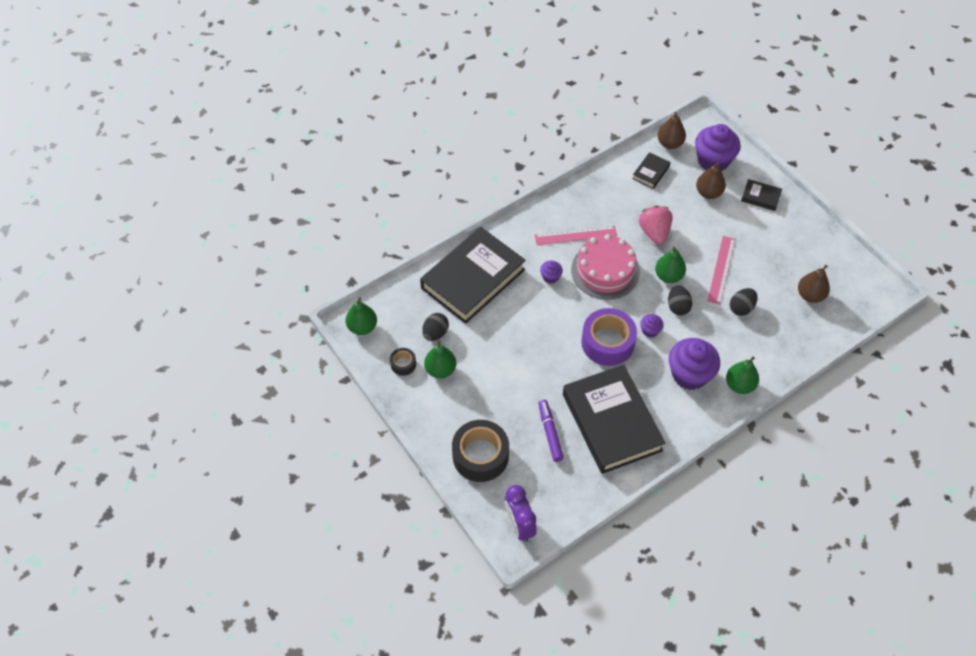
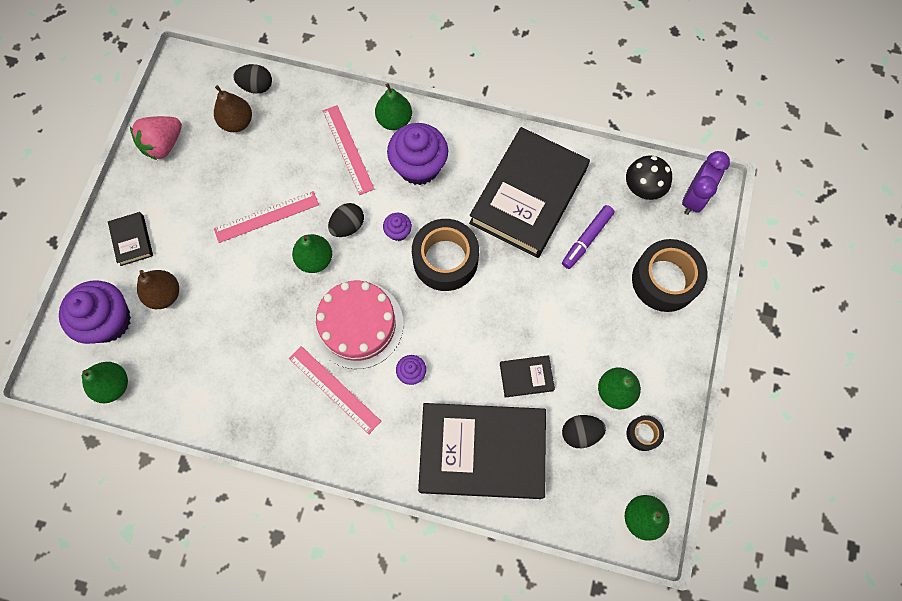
camera: 130 degrees left, 15 degrees up
purple tape [581,308,637,366] -> black tape [412,219,479,291]
black book [632,152,671,189] -> black book moved to [500,355,555,398]
pink strawberry [639,206,673,245] -> pink strawberry moved to [130,116,182,160]
brown pear [658,112,686,149] -> green pear [82,362,128,403]
black egg [730,288,758,316] -> black egg moved to [233,64,272,94]
none -> pink ruler [323,105,374,195]
none -> black mushroom [626,155,672,200]

